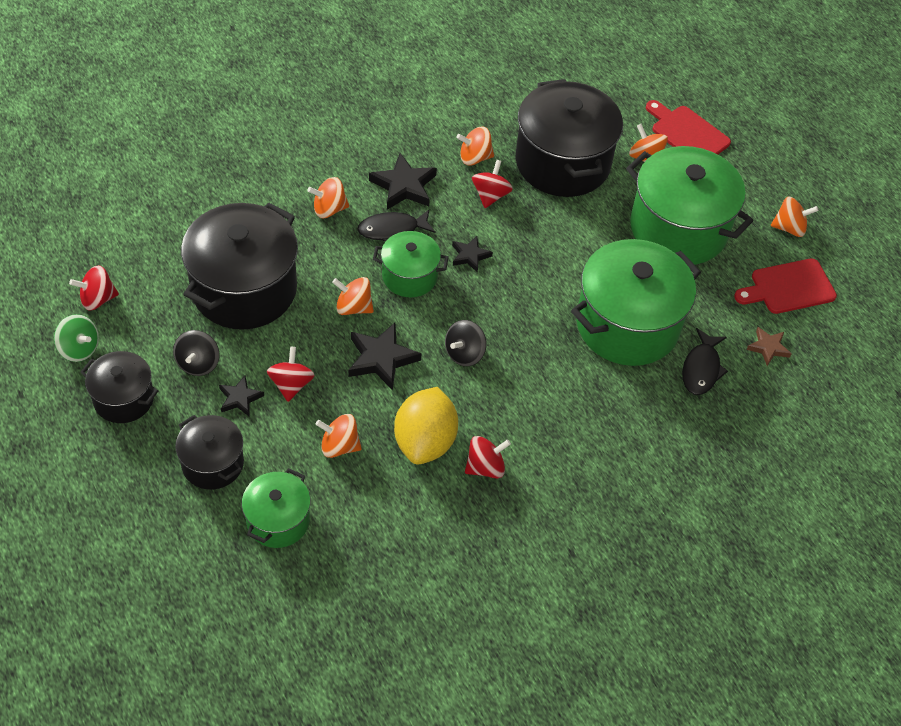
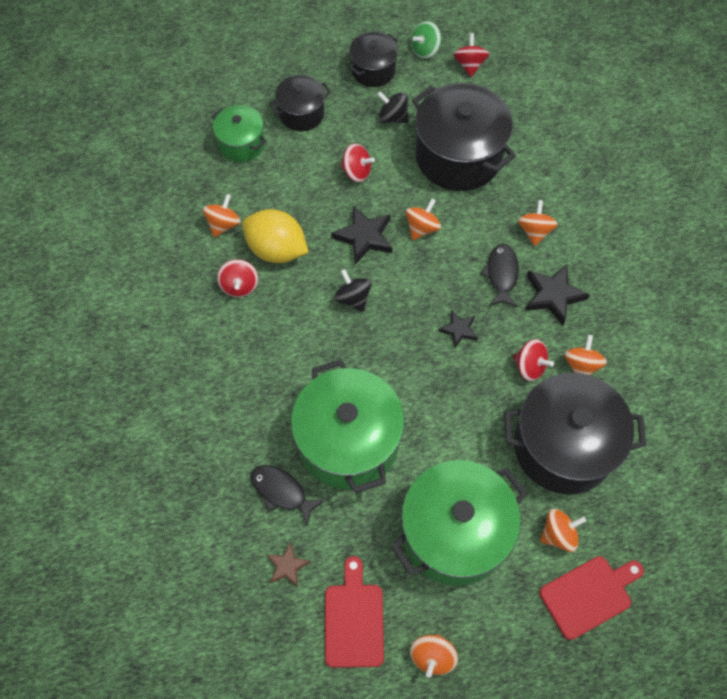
camera: 110 degrees right, 10 degrees up
black star [219,376,264,416] -> none
orange spinning top [316,414,362,458] -> orange spinning top moved to [203,194,241,237]
green pot [373,231,449,297] -> none

